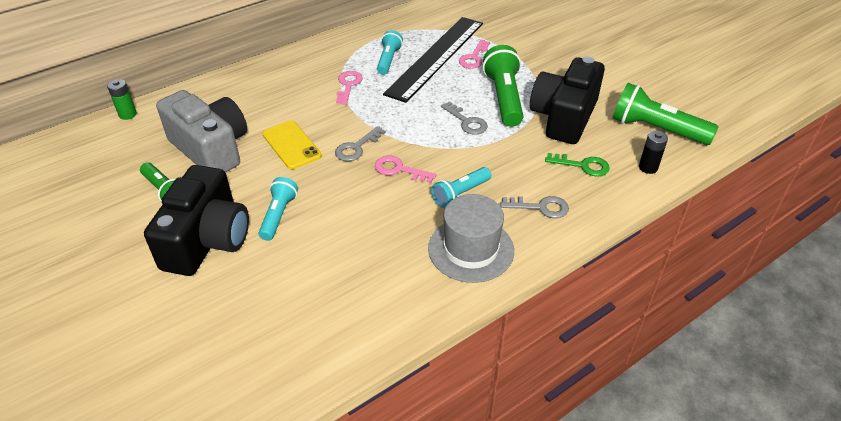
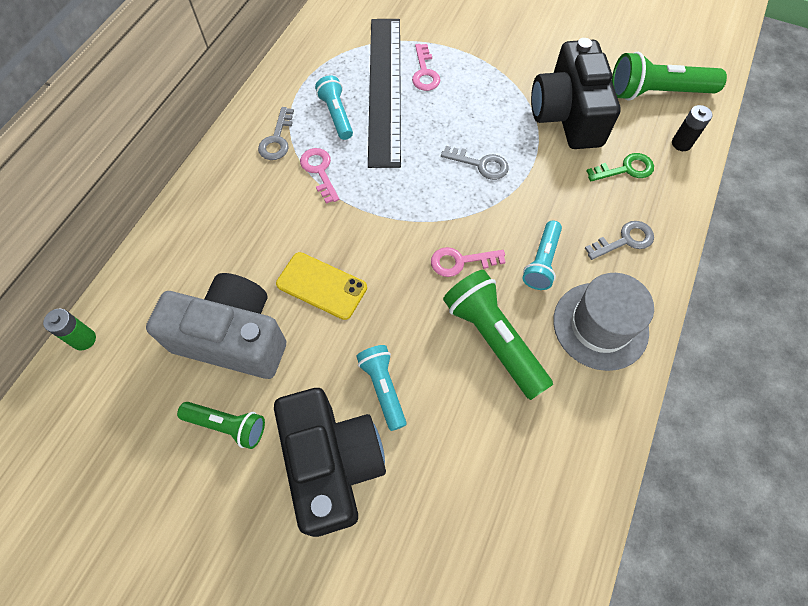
camera: 30 degrees left, 20 degrees up
grey key [335,126,386,161] -> grey key moved to [258,107,294,160]
green flashlight [483,45,523,127] -> green flashlight moved to [443,270,553,400]

